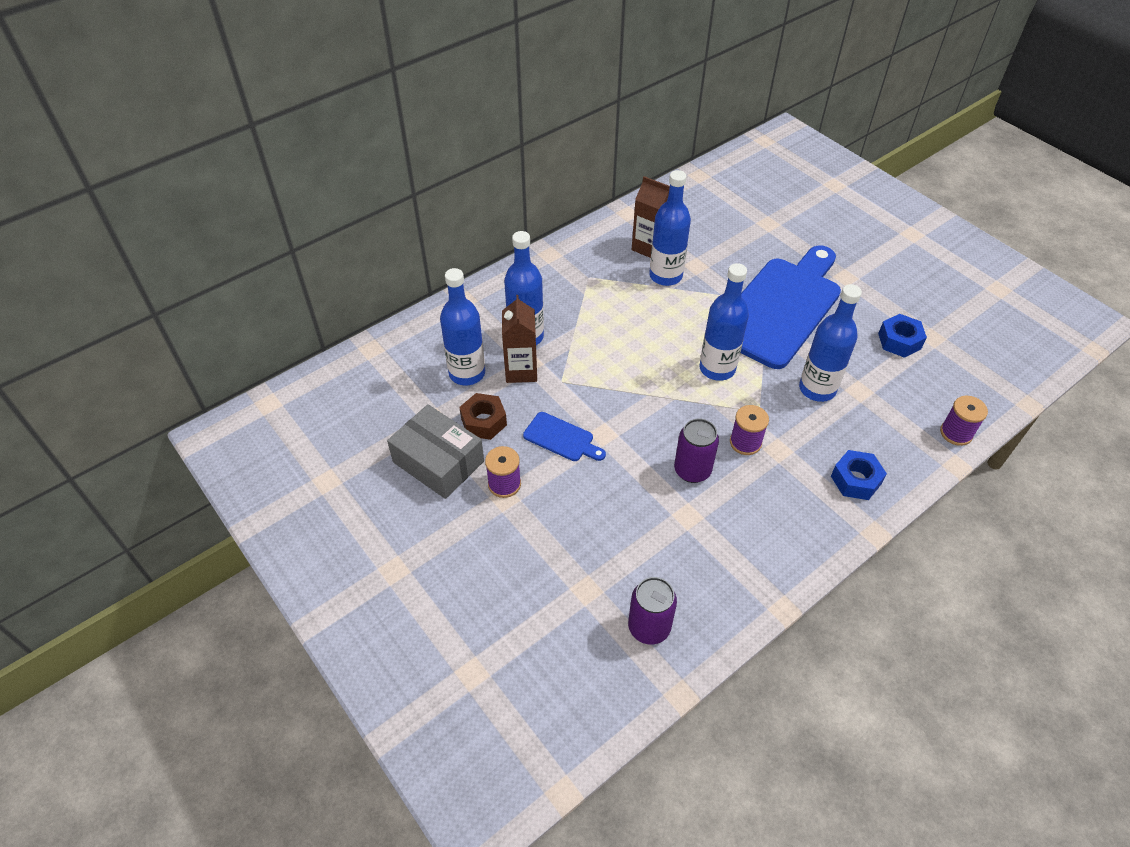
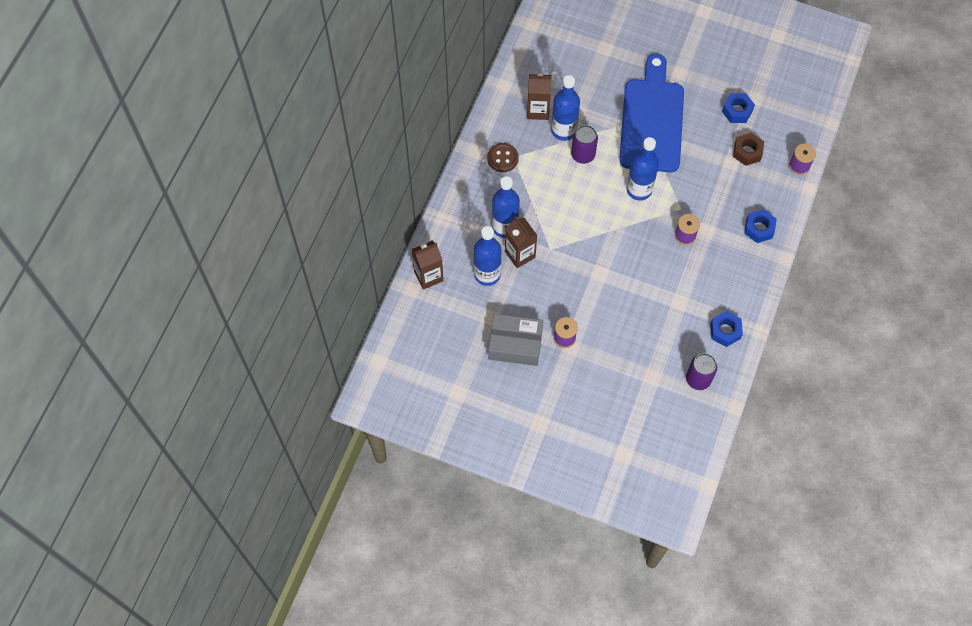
camera: 30 degrees left, 15 degrees up
brown nut [459,393,507,440] -> brown nut moved to [733,132,764,166]
blue cutting board [523,412,606,461] -> none
purple can [674,419,719,483] -> purple can moved to [571,125,598,164]
blue bottle [799,284,862,402] -> none
none -> brown carton [411,240,444,290]
none -> brown button [487,143,519,172]
none -> blue nut [710,311,743,347]

